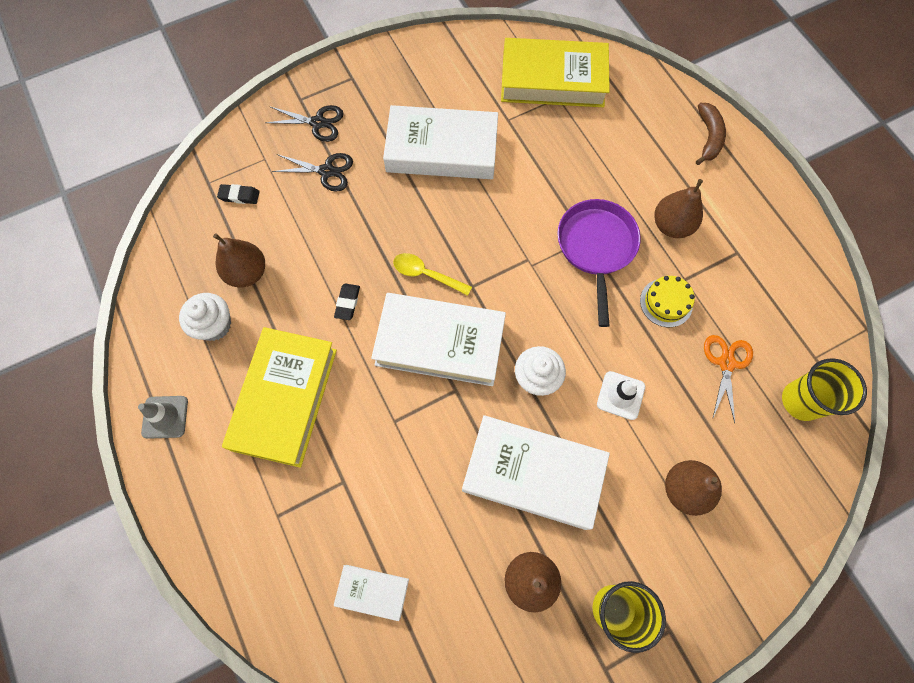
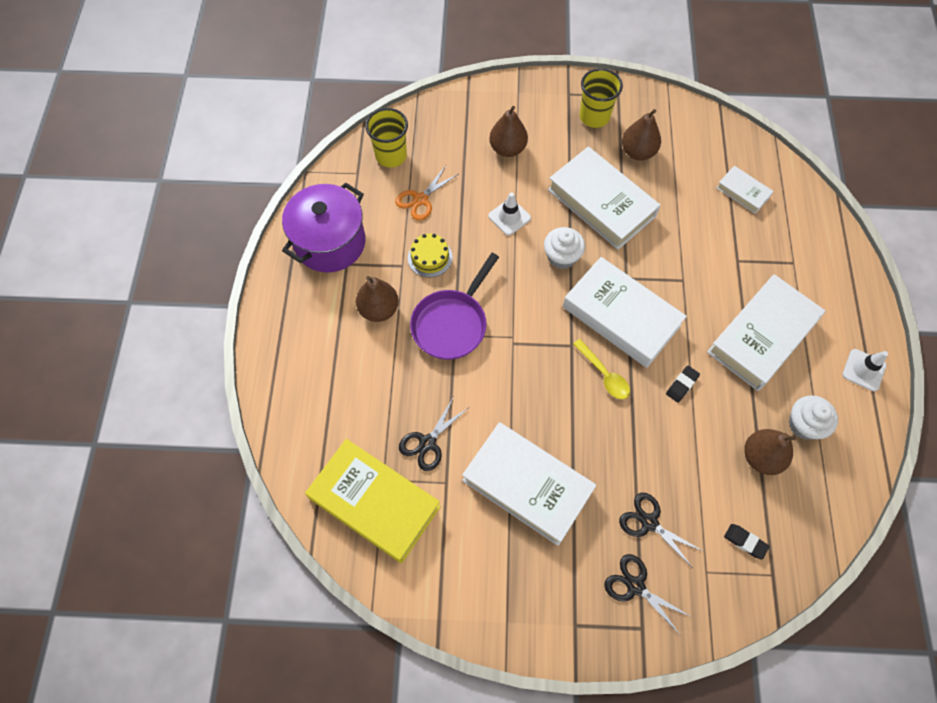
camera: 150 degrees left, 5 degrees down
grey traffic cone [138,396,188,439] -> white traffic cone [842,349,888,391]
yellow book [222,327,337,468] -> white book [707,274,825,391]
brown banana [696,103,726,165] -> none
none -> purple pot [282,183,365,272]
none -> black scissors [399,398,468,471]

